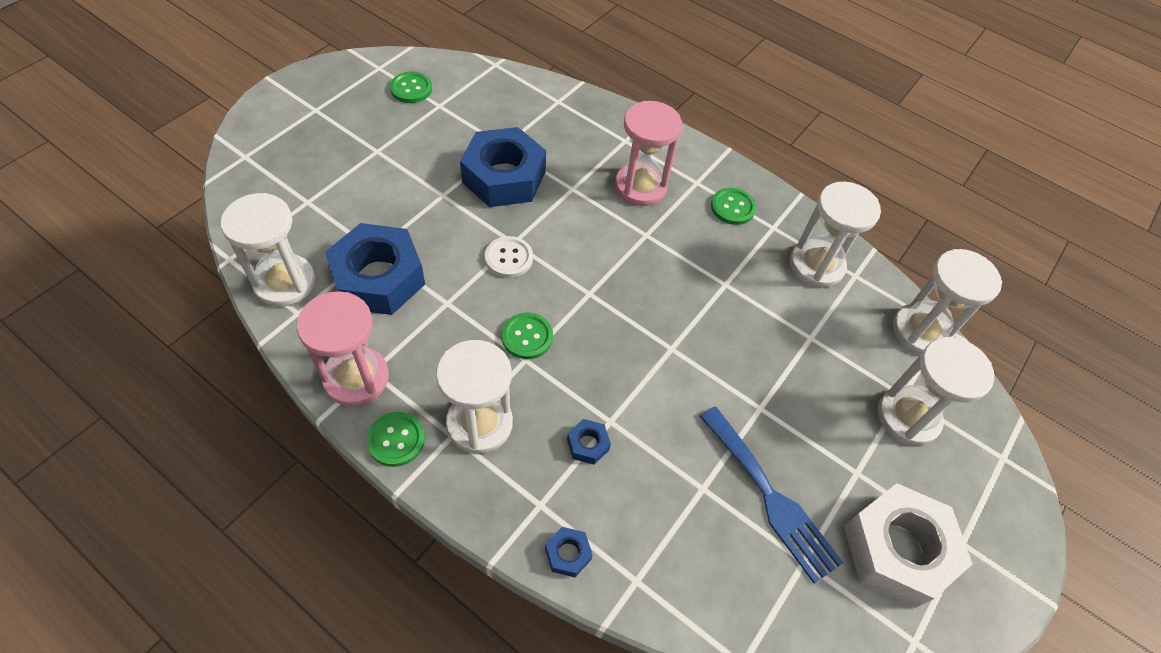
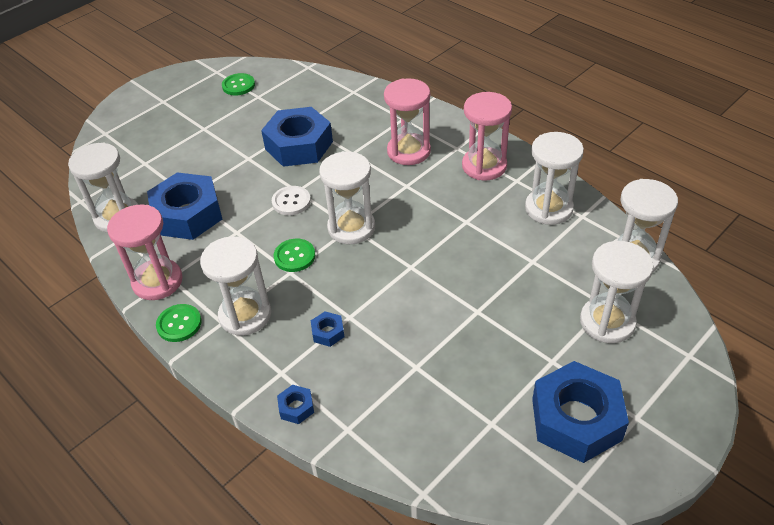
camera: 15 degrees right, 10 degrees down
blue fork [700,406,844,583] -> none
green button [711,188,756,225] -> pink hourglass [462,92,512,180]
white nut [844,483,972,608] -> blue nut [532,361,629,463]
none -> white hourglass [319,151,375,244]

